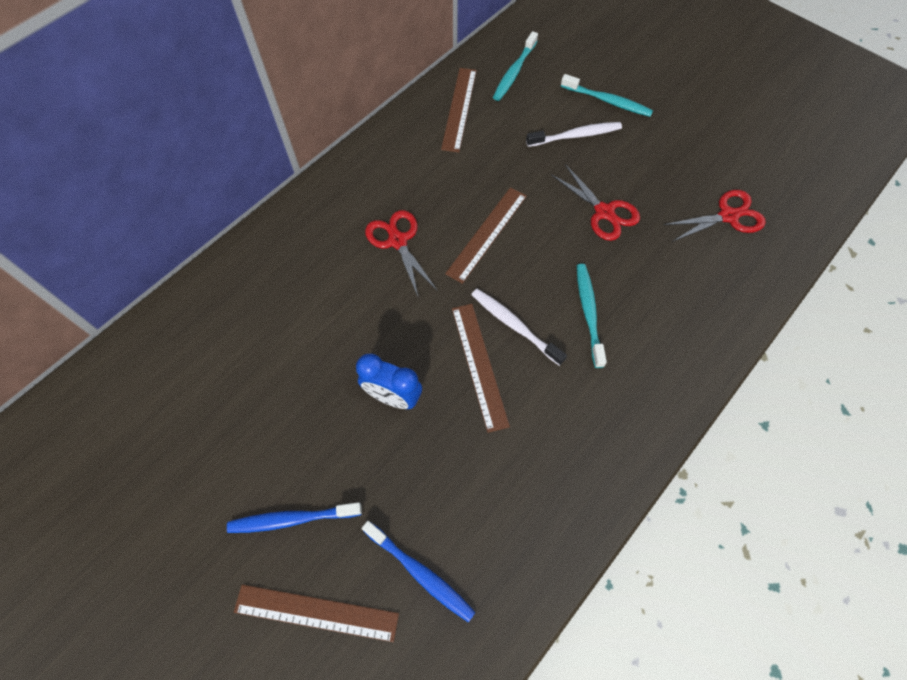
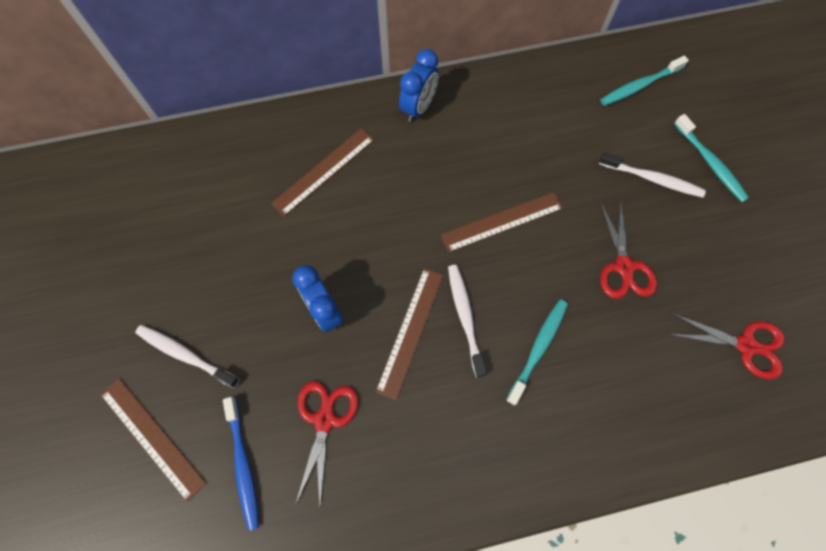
camera: 35 degrees right, 5 degrees up
blue toothbrush [227,502,362,533] -> white toothbrush [135,325,239,388]
red scissors [365,210,438,299] -> red scissors moved to [295,381,359,505]
brown ruler [441,68,477,152] -> brown ruler moved to [271,128,374,216]
none -> blue clock [399,49,439,122]

